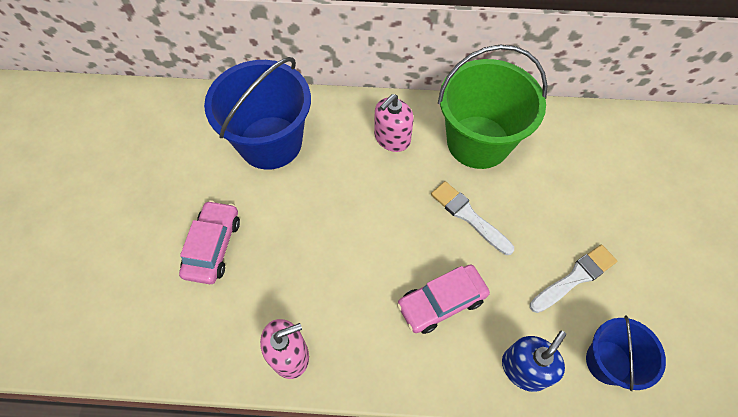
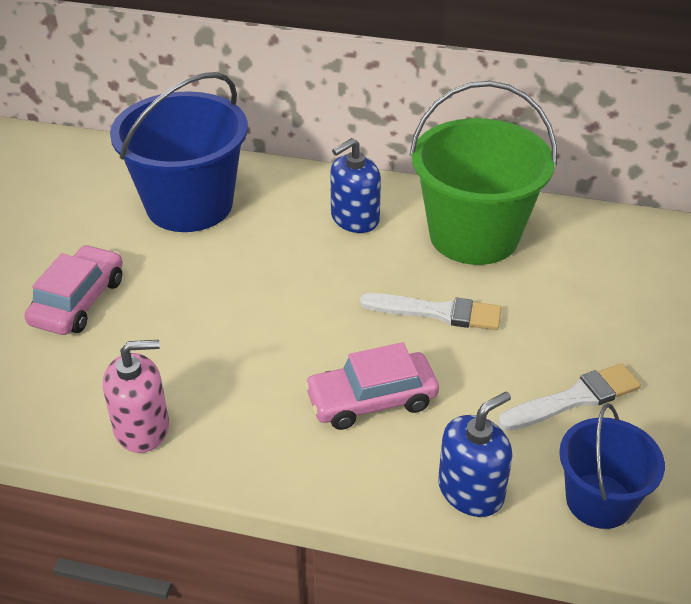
camera: 10 degrees right, 20 degrees down
pink soap dispenser [374,94,414,152] -> blue soap dispenser [330,138,381,233]
white brush [431,181,514,255] -> white brush turned 135 degrees clockwise [360,293,502,330]

